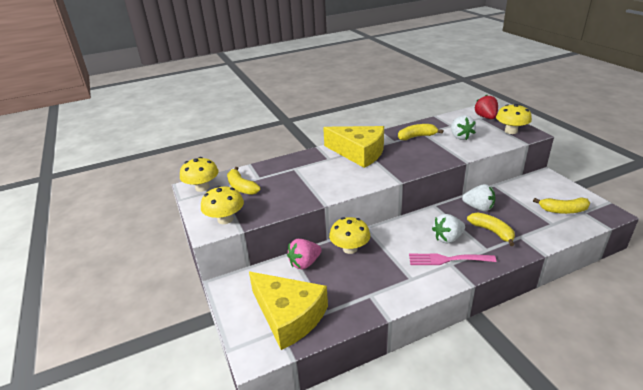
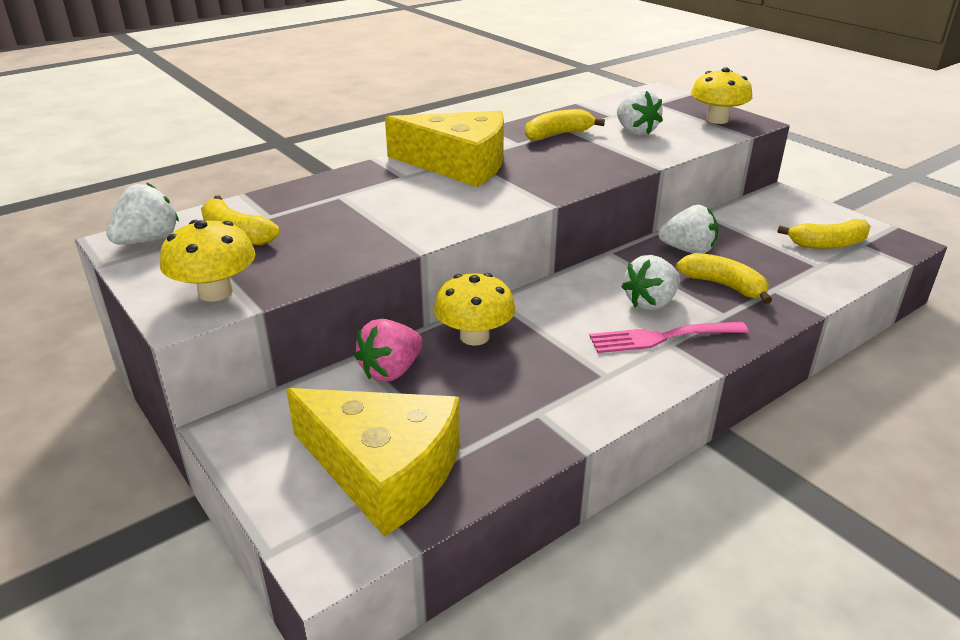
camera: 15 degrees left, 0 degrees up
yellow mushroom [180,157,219,192] -> white strawberry [106,182,179,245]
red strawberry [474,95,498,119] -> none

